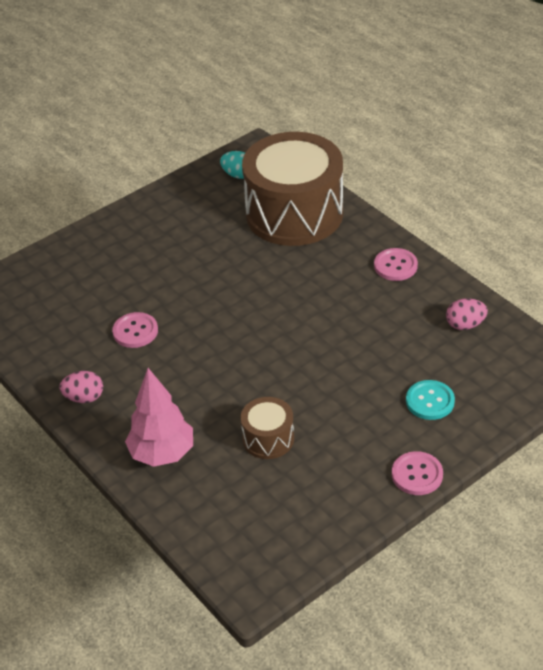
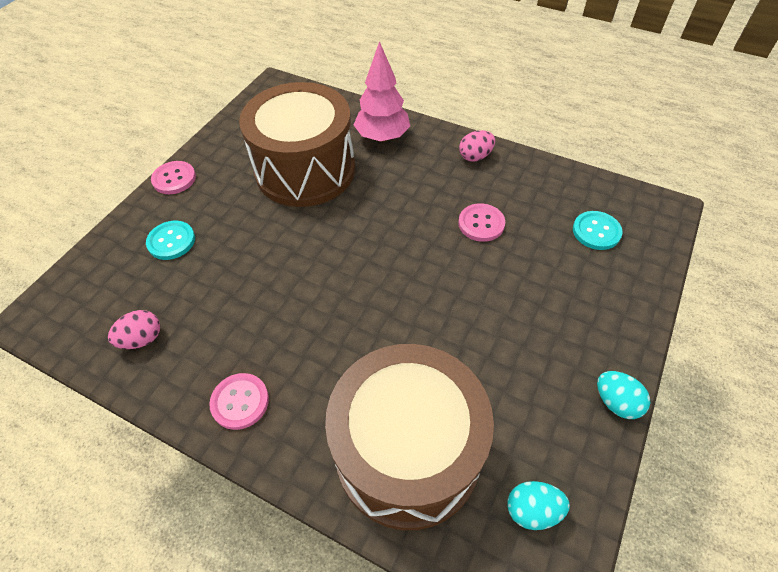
camera: 155 degrees right, 10 degrees up
brown drum [241,397,294,459] -> brown drum [239,82,355,207], size x2.25
none -> turquoise button [573,211,623,250]
none -> turquoise egg [597,371,650,419]

